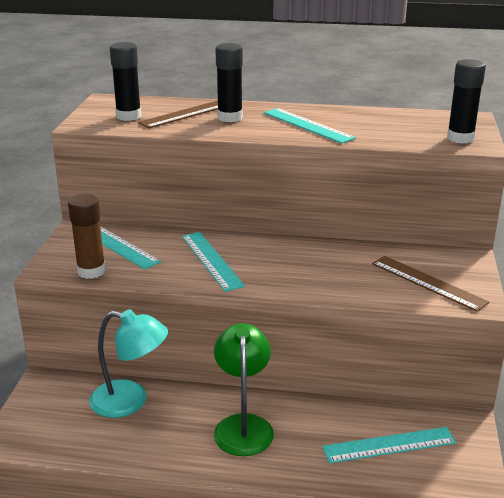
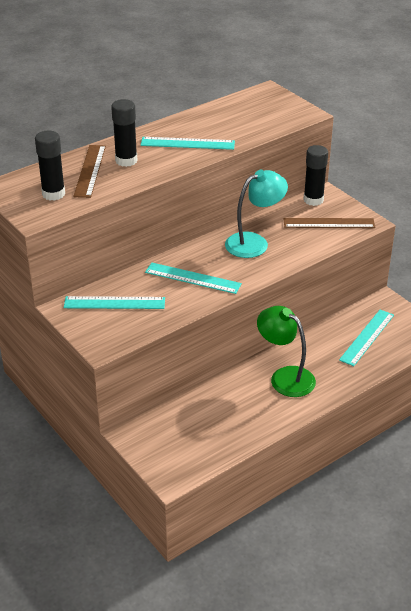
camera: 45 degrees left, 10 degrees up
brown glue stick [68,194,106,279] -> none
turquoise lamp [89,309,168,418] -> turquoise lamp moved to [225,170,288,258]
black glue stick [447,59,486,144] -> black glue stick moved to [303,145,328,206]

